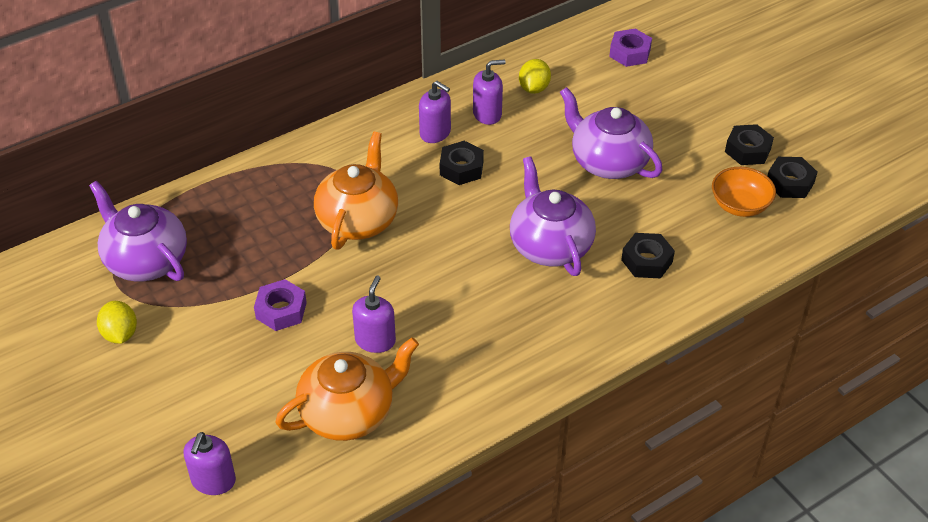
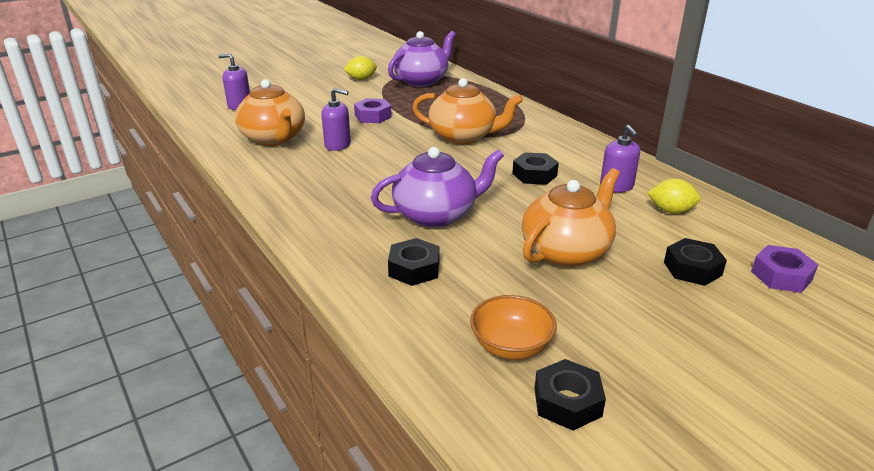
camera: 90 degrees right, 15 degrees down
purple soap dispenser [419,81,451,143] -> none
purple teapot [560,87,662,179] -> orange teapot [522,168,620,267]
black nut [725,124,774,165] -> black nut moved to [664,238,727,286]

